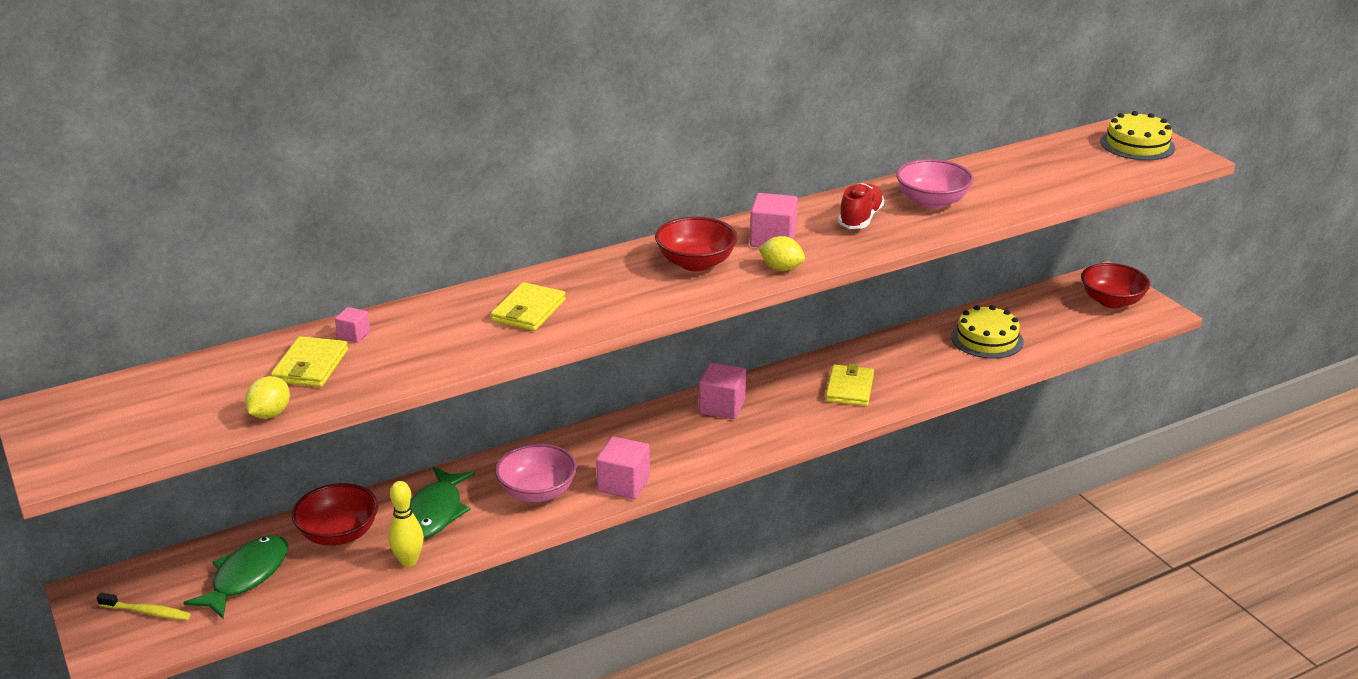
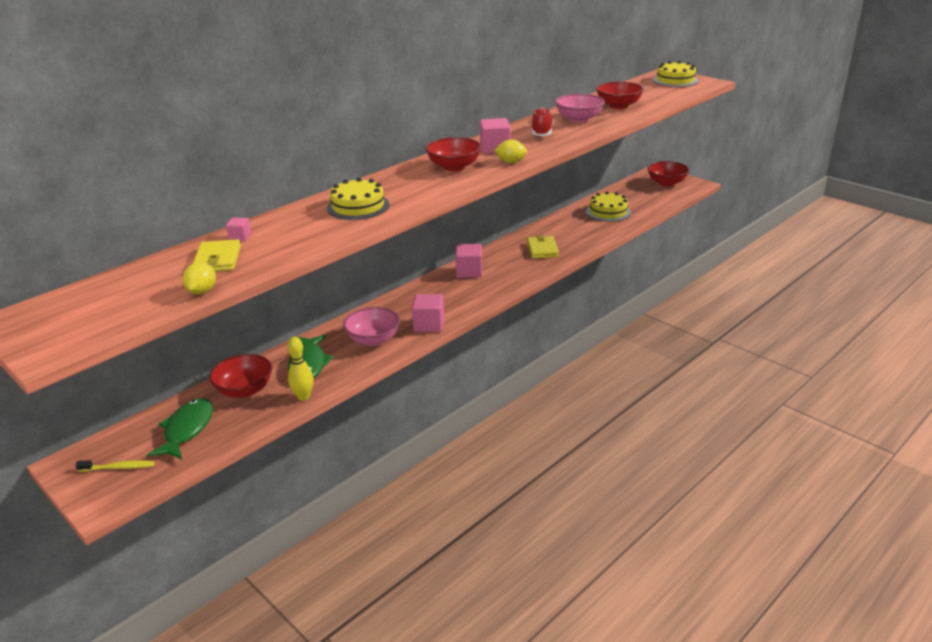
camera: 15 degrees left, 0 degrees up
yellow wallet [491,282,566,331] -> yellow cake [327,178,390,220]
none -> red bowl [596,82,644,109]

